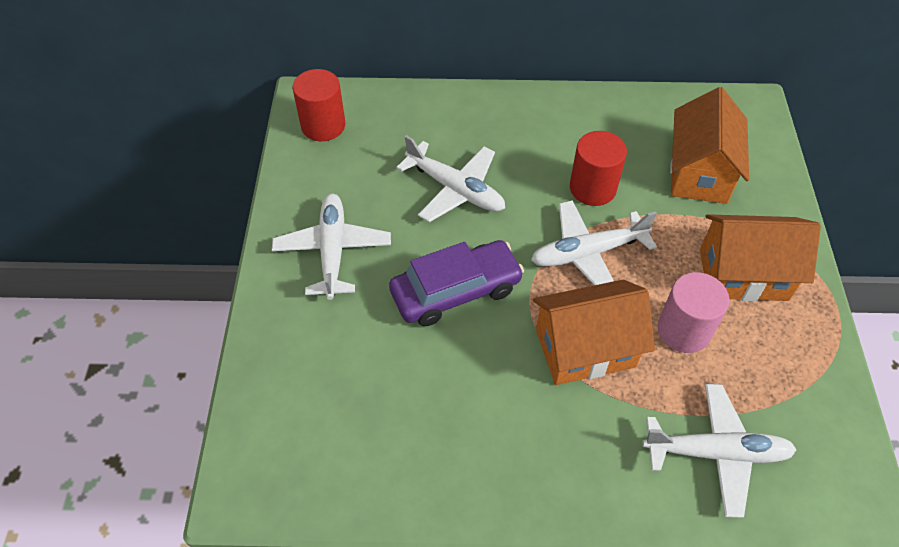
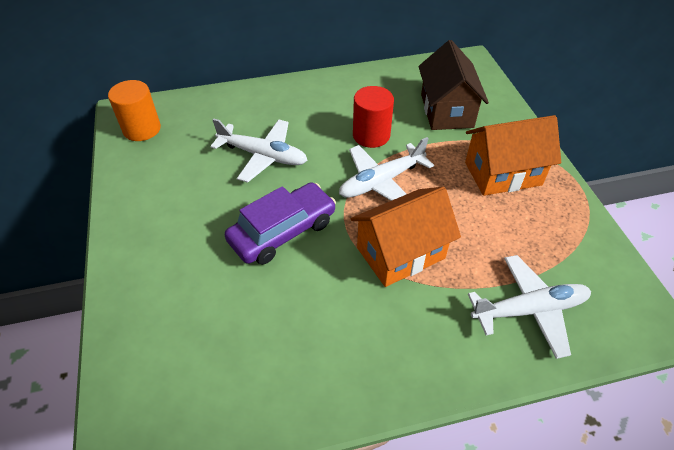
camera: 15 degrees left, 5 degrees down
white plane [272,194,391,300] -> none
red cylinder [293,69,345,141] -> orange cylinder [108,80,161,141]
pink cylinder [658,272,730,353] -> none
orange house [670,87,749,204] -> brown house [418,40,489,130]

